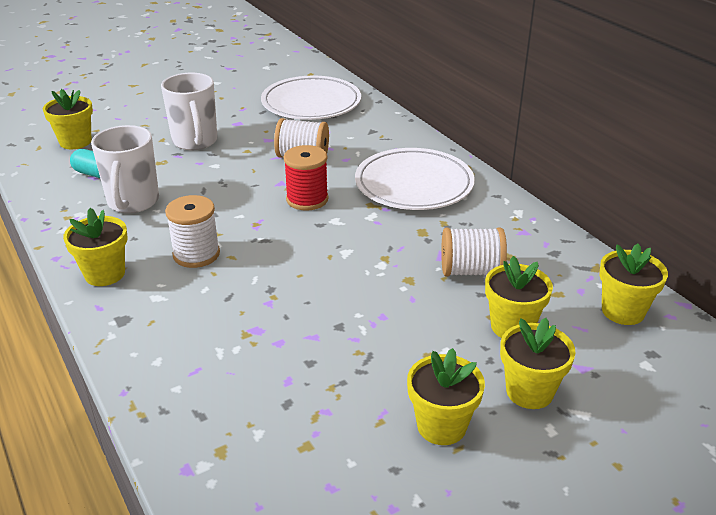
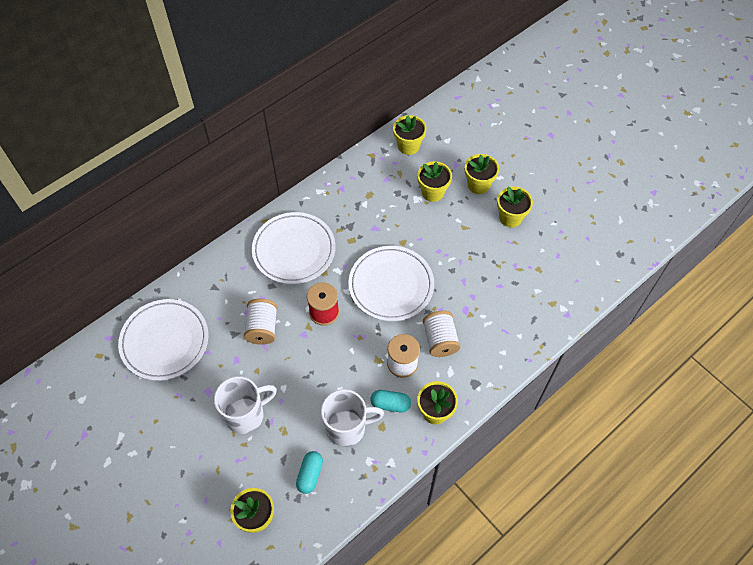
camera: 100 degrees left, 25 degrees up
white spool [441,228,507,276] -> white spool moved to [423,311,461,357]
none -> white plate [349,246,434,321]
none -> turquoise capsule [370,390,411,412]

